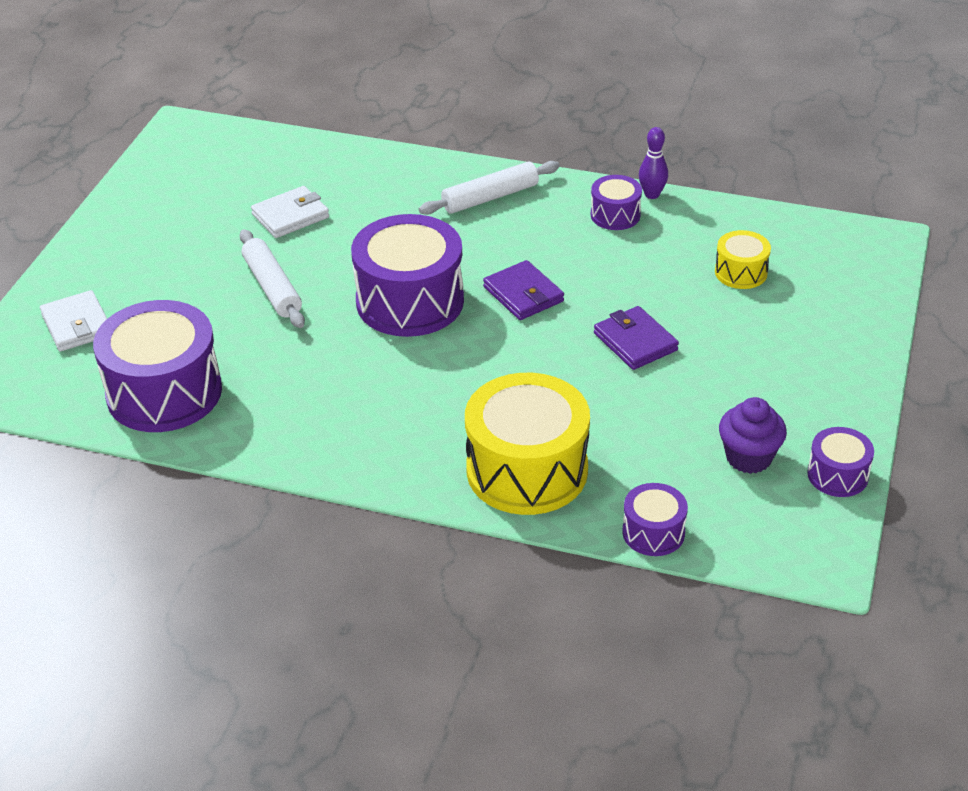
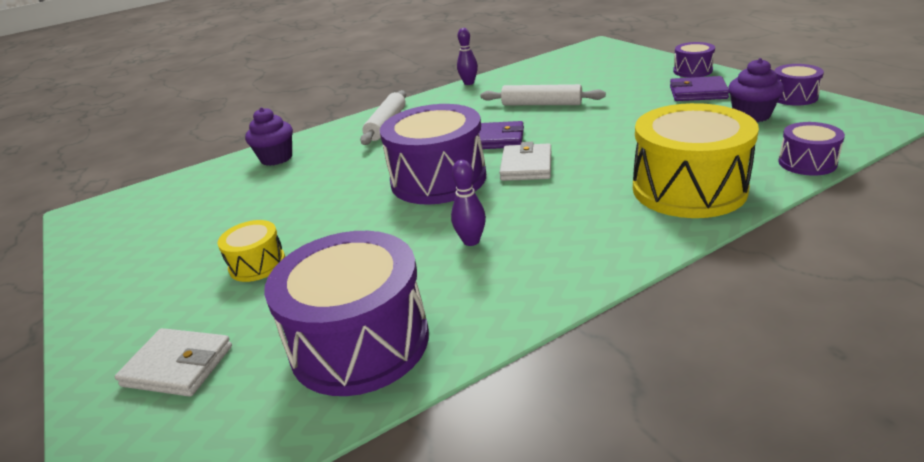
camera: 45 degrees left, 10 degrees down
white rolling pin [240,229,305,328] -> white rolling pin moved to [480,84,606,105]
white wallet [251,186,329,238] -> white wallet moved to [499,142,551,181]
purple drum [591,175,642,230] -> purple drum moved to [673,42,715,78]
purple wallet [594,306,679,370] -> purple wallet moved to [670,76,729,101]
yellow drum [715,230,771,289] -> yellow drum moved to [217,220,285,282]
none -> purple cupcake [245,107,293,166]
none -> purple bowling pin [451,160,486,246]

